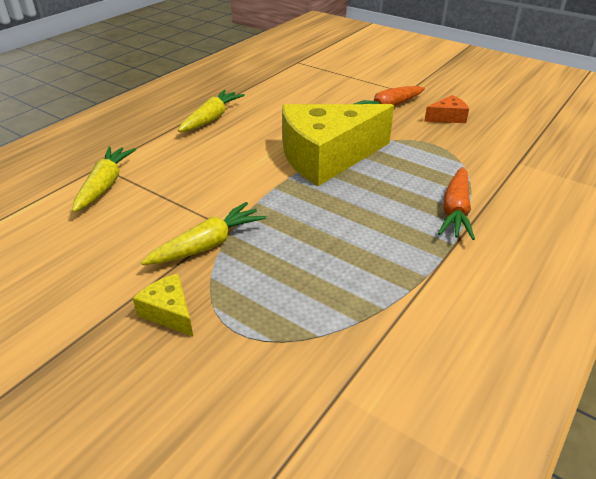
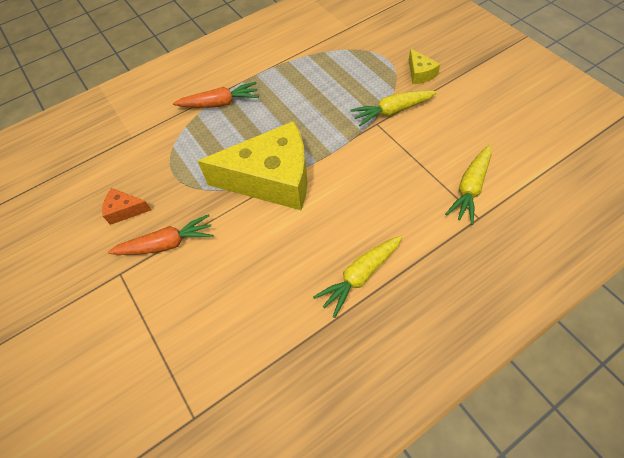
camera: 155 degrees left, 20 degrees up
orange carrot [438,167,475,240] -> orange carrot turned 45 degrees clockwise [173,82,259,108]

